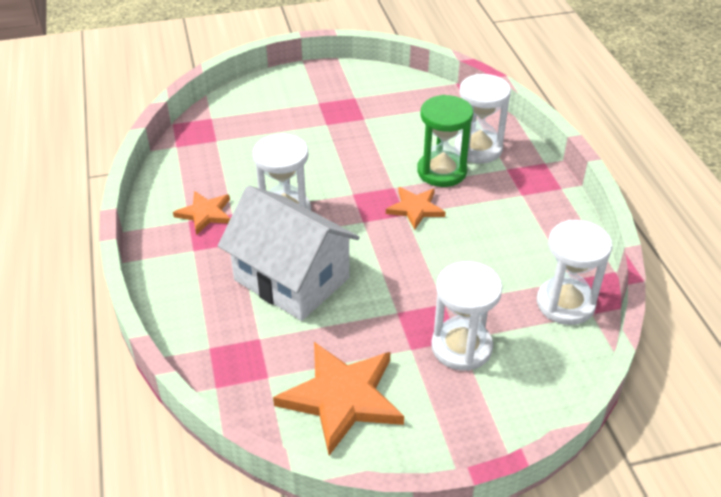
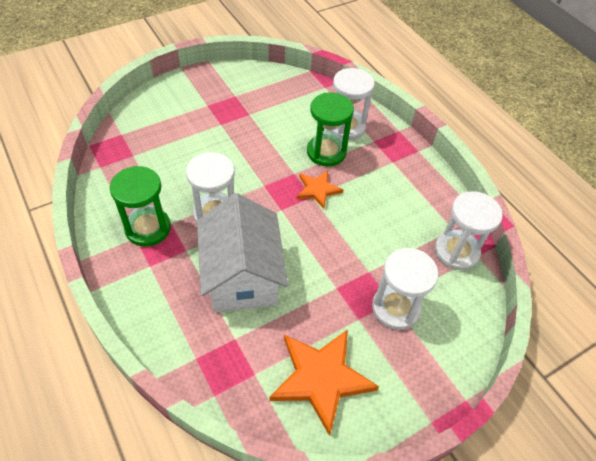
camera: 20 degrees left, 10 degrees up
orange star [173,191,231,235] -> green hourglass [110,166,171,246]
white house [218,186,360,321] -> white house turned 60 degrees clockwise [197,193,288,312]

